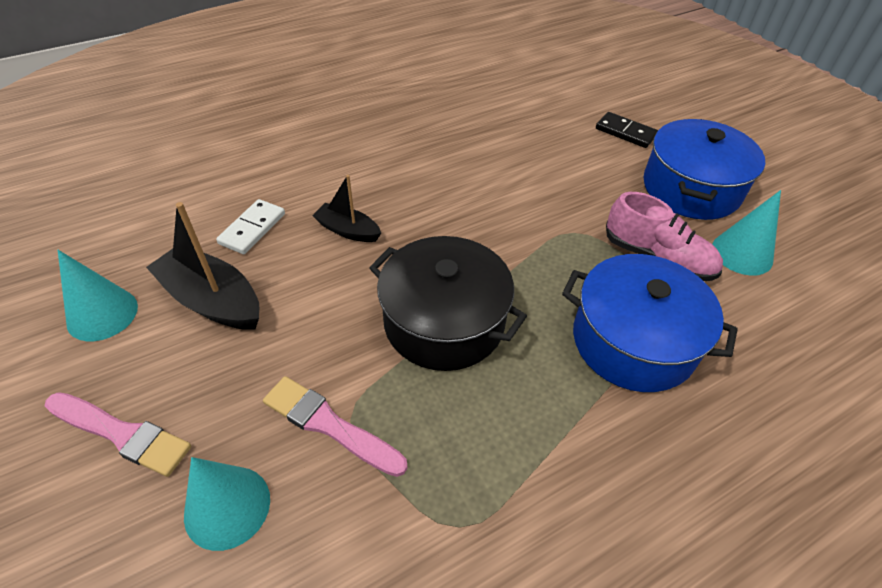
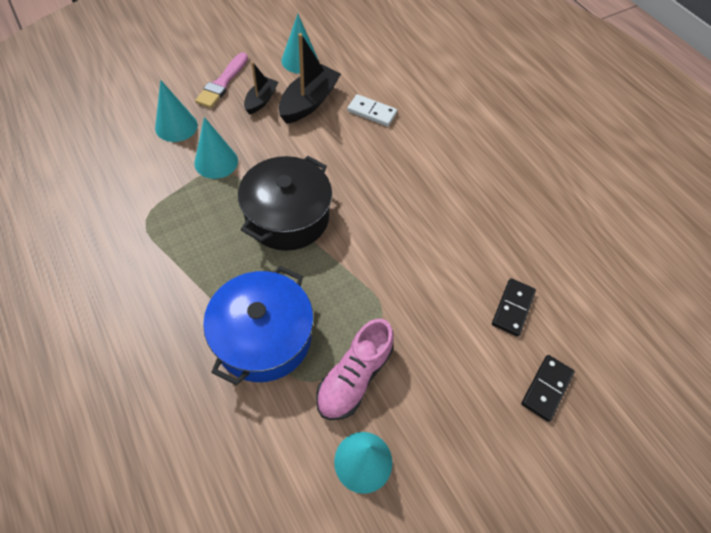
camera: 85 degrees right, 10 degrees up
pink brush [263,376,408,477] -> turquoise cone [194,117,238,179]
black boat [312,175,381,242] -> black boat moved to [244,62,278,115]
blue pot [643,119,765,220] -> none
none -> black domino [492,278,536,337]

